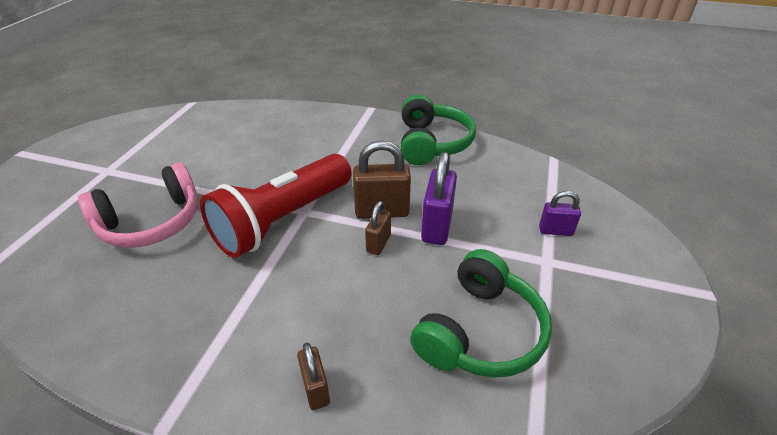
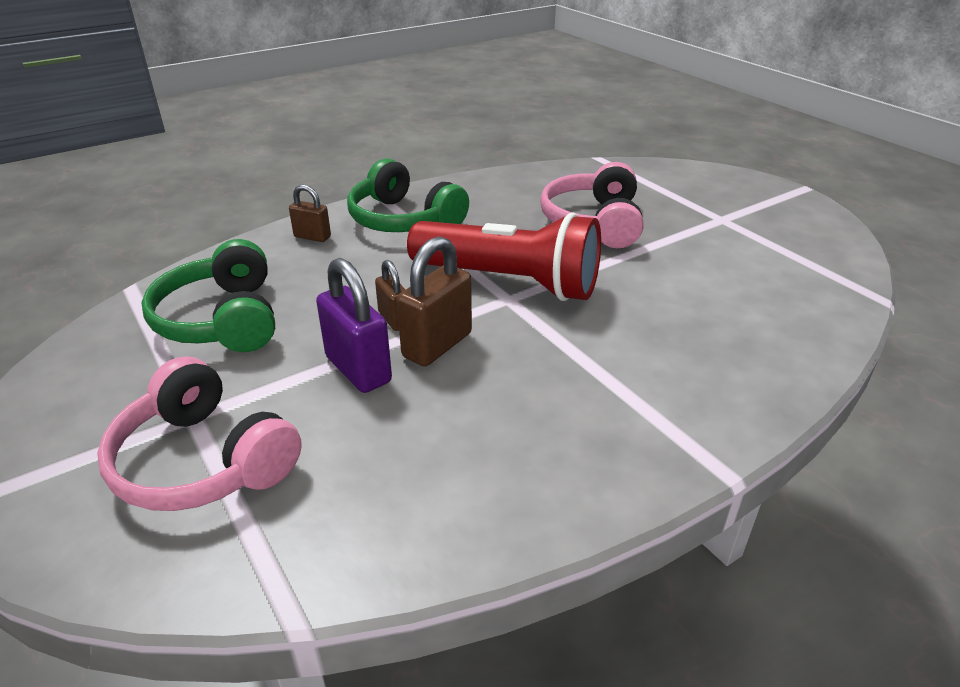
camera: 130 degrees right, 5 degrees down
red flashlight [200,154,352,258] -> red flashlight turned 120 degrees clockwise [407,213,601,301]
green headphones [401,95,476,165] -> green headphones moved to [347,158,469,232]
purple padlock [539,191,581,236] -> pink headphones [97,356,302,511]

